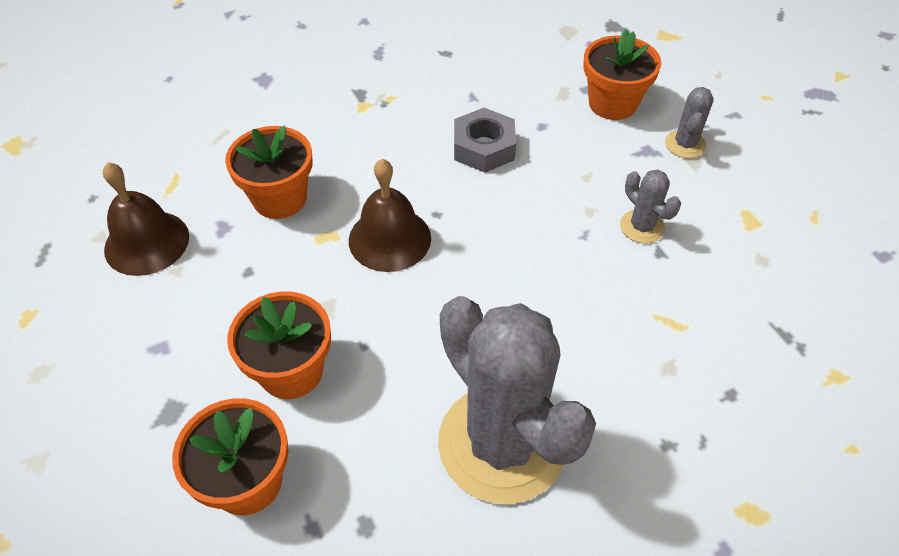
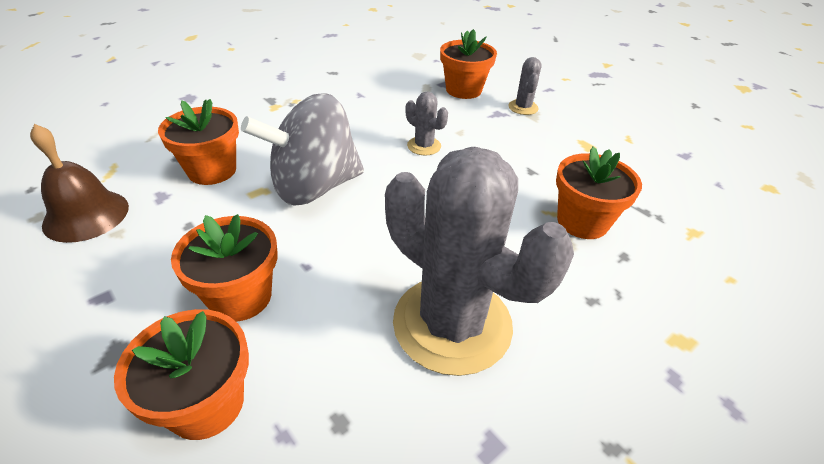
camera: 15 degrees left, 10 degrees down
brown bell [349,159,431,272] -> grey spinning top [241,93,364,206]
grey nut [454,108,516,173] -> none
grey cactus [620,170,681,243] -> grey cactus moved to [406,92,448,156]
none -> orange flower pot [556,146,642,239]

